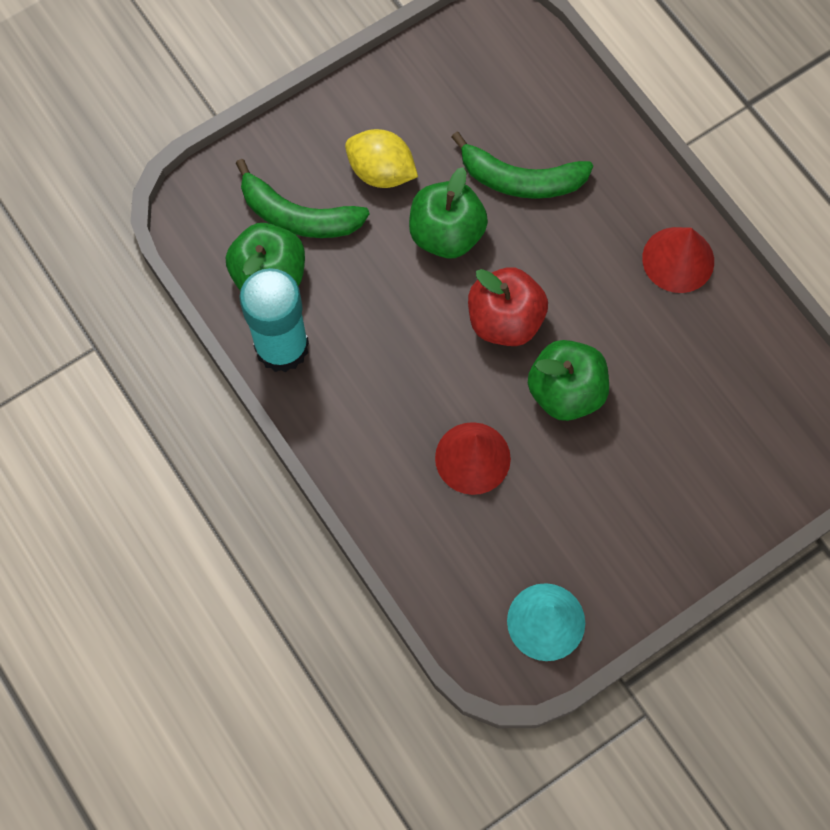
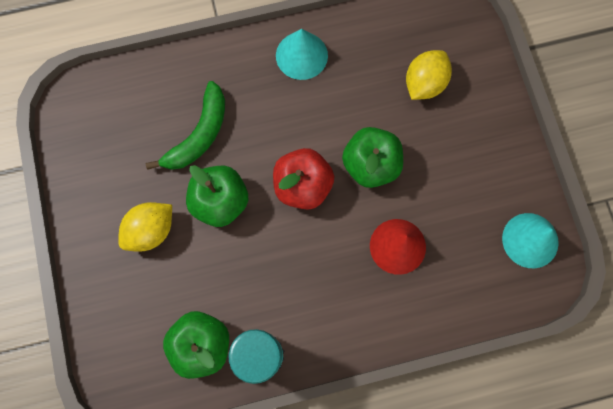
camera: 70 degrees left, 5 degrees up
green banana [236,159,370,238] -> none
red cone [642,227,714,293] -> turquoise cone [276,29,328,80]
none -> yellow lemon [406,50,452,100]

